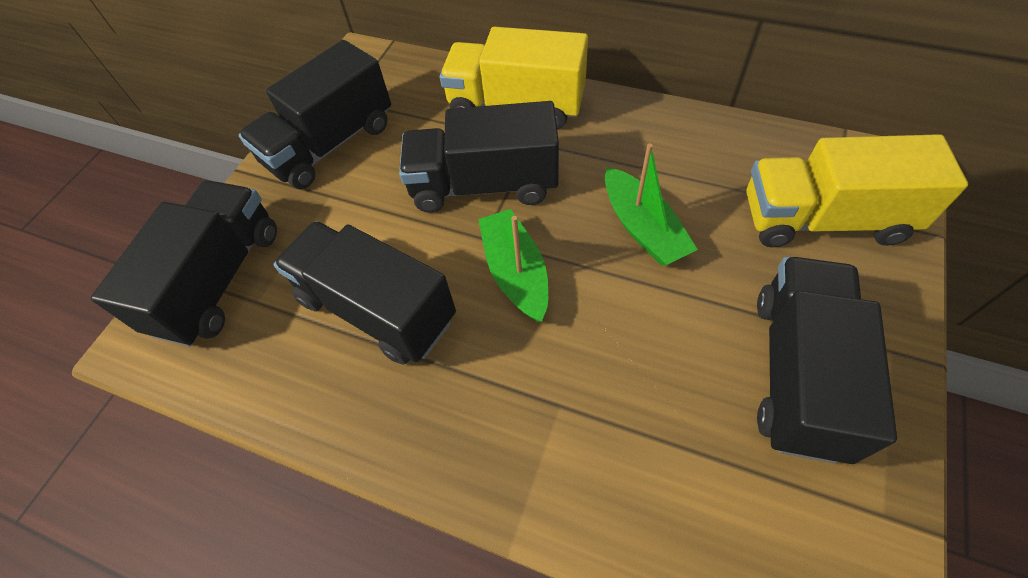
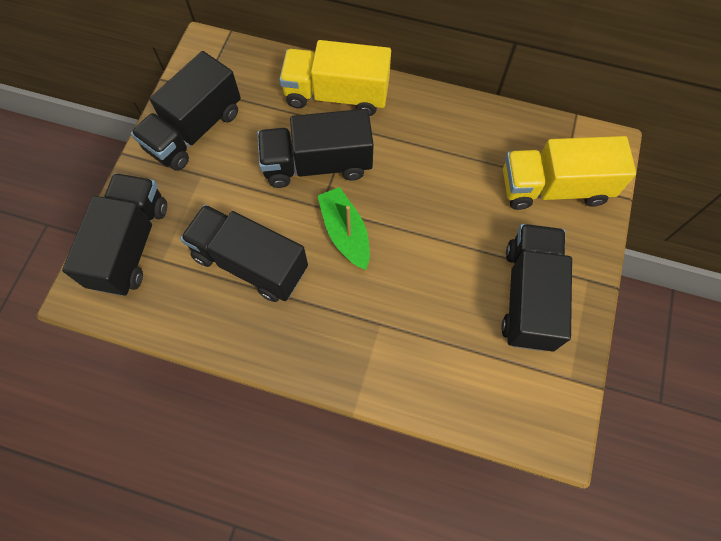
camera: 10 degrees left, 10 degrees up
green boat [605,143,698,265] -> none

